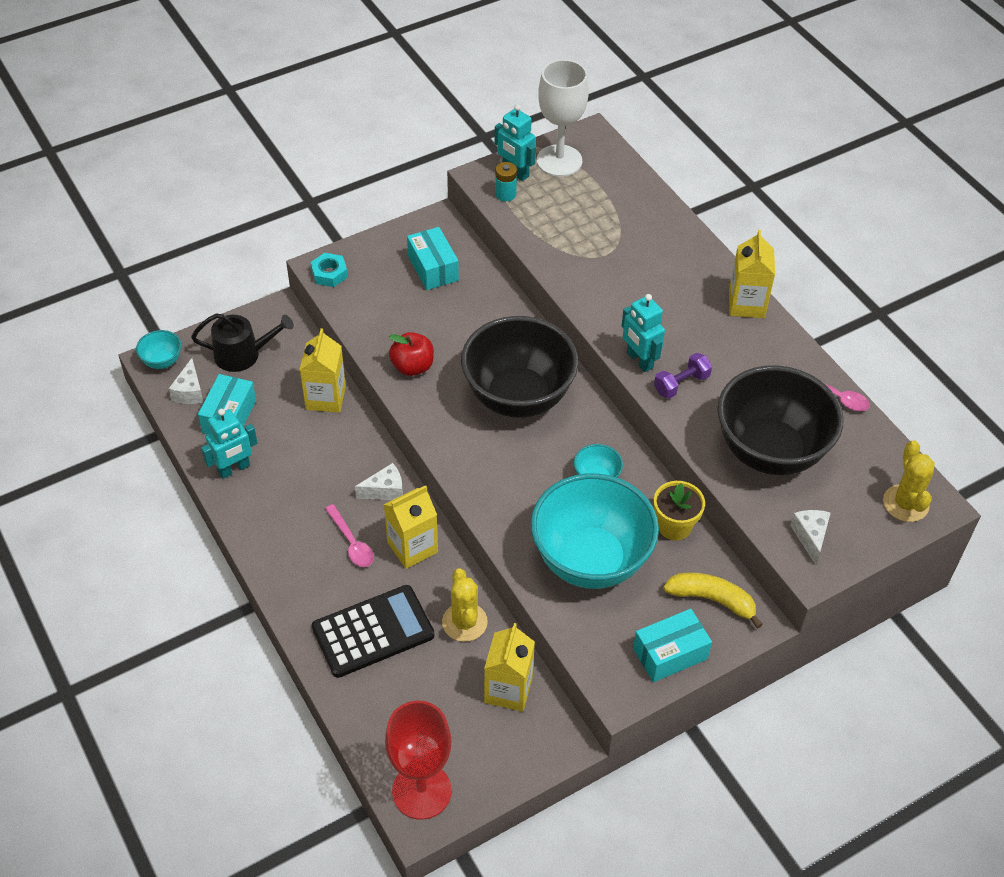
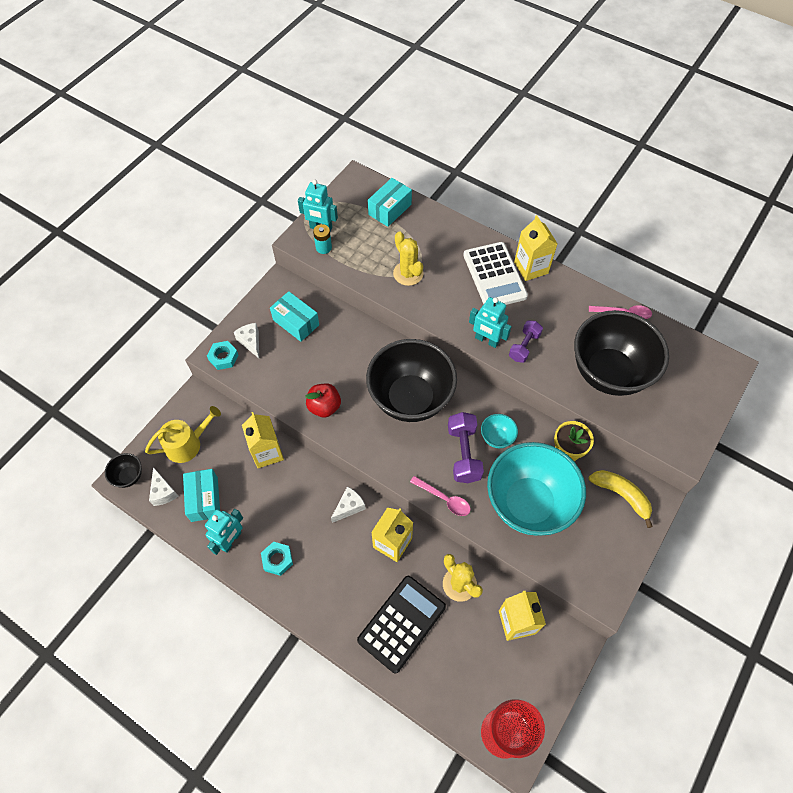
camera: 25 degrees left, 10 degrees up
turquoise bowl [136,330,181,369] -> black bowl [105,453,142,488]
black watering can [191,313,294,372] -> yellow watering can [145,406,221,463]
pink spoon [325,504,374,567] -> pink spoon moved to [410,476,471,516]
white goblet [537,59,589,177] -> none
turquoise box [633,609,712,682] -> turquoise box moved to [368,178,412,227]
yellow banana [663,573,763,629] -> yellow banana turned 45 degrees clockwise [589,470,653,528]
white cheese [790,510,831,565] -> white cheese moved to [234,323,259,358]
yellow cactus [883,440,935,522] -> yellow cactus moved to [393,232,424,286]
none -> turquoise nut [261,542,293,576]
none -> purple dumbbell [448,412,484,483]
none -> white calculator [463,242,528,305]

